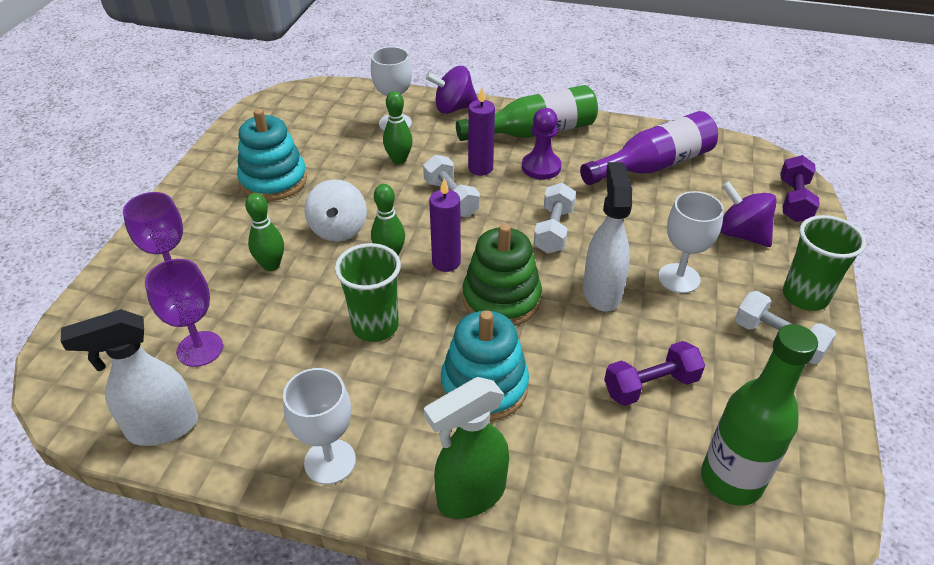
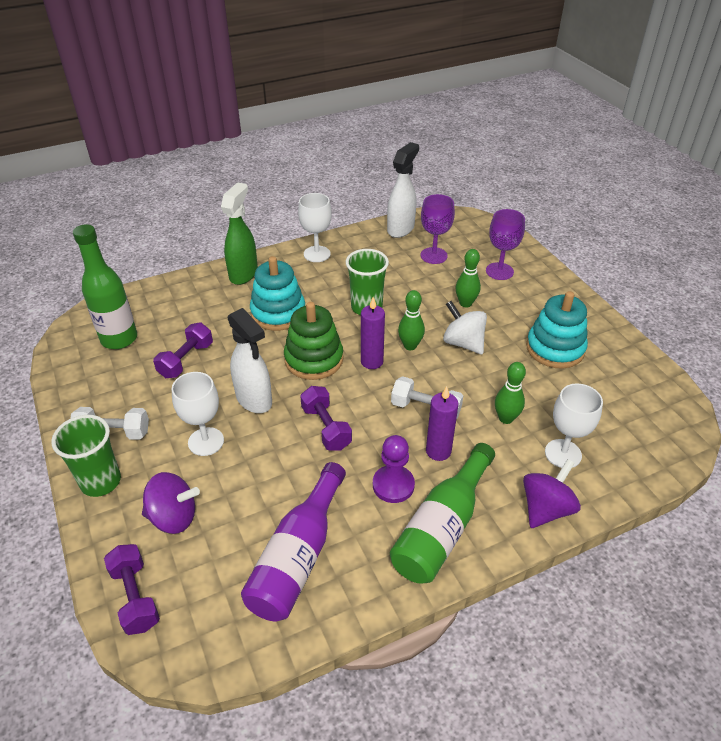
camera: 140 degrees right, 0 degrees up
white dumbbell [534,183,576,254] -> purple dumbbell [300,386,352,451]

